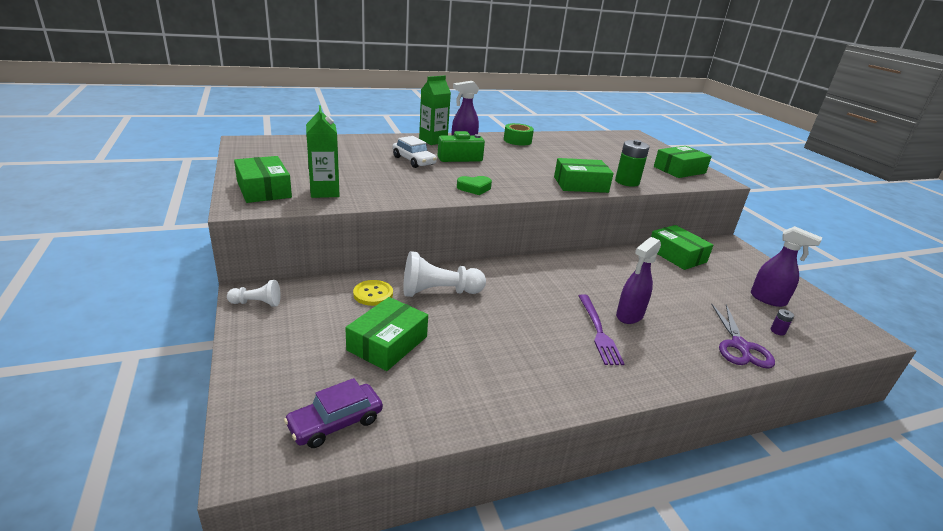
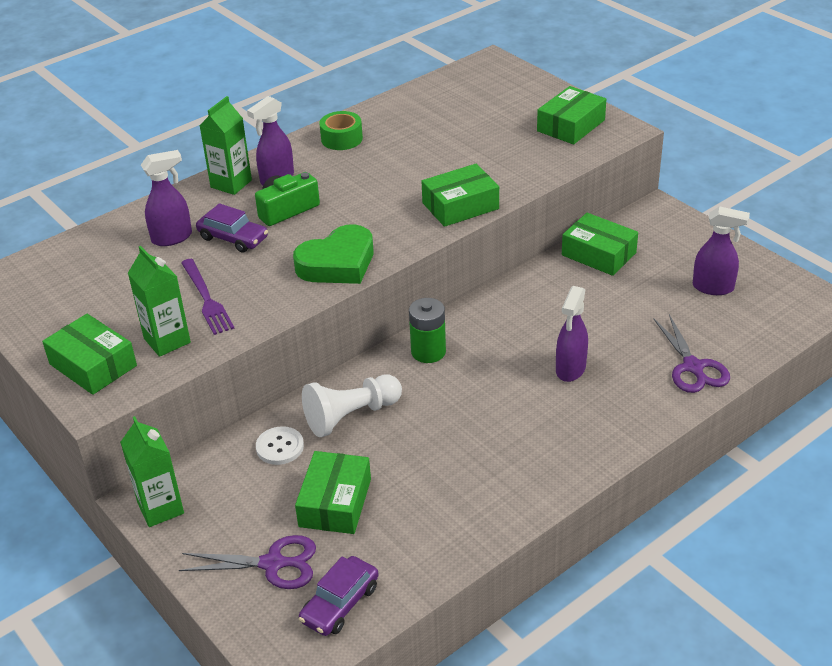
camera: 15 degrees left, 10 degrees up
white pawn [227,280,281,307] -> green carton [120,416,184,527]
yellow button [353,280,393,306] -> white button [256,426,304,465]
white car [392,136,437,168] -> purple car [196,203,268,253]
green heart [457,176,492,195] -> green heart [293,224,373,284], size x1.84
purple fork [579,294,624,365] -> purple fork moved to [181,259,235,335]
green battery [615,140,650,187] -> green battery moved to [409,298,446,363]
purple battery [771,309,794,336] -> none
none -> purple spray bottle [141,150,192,246]
none -> purple scissors [179,535,316,589]

